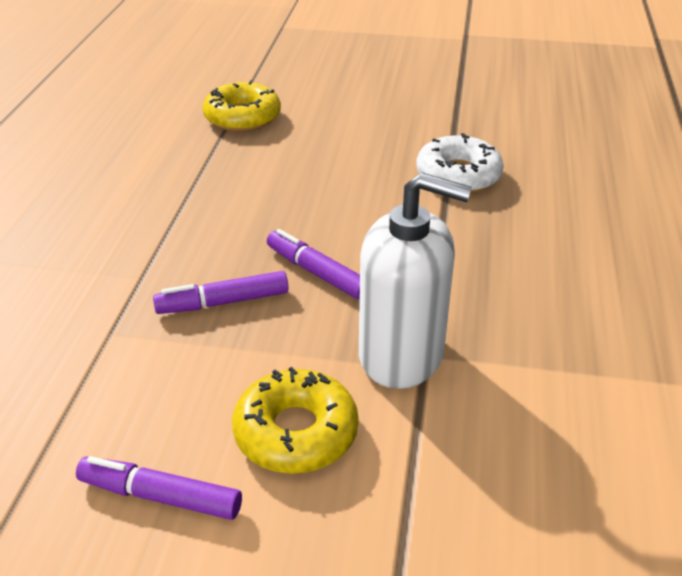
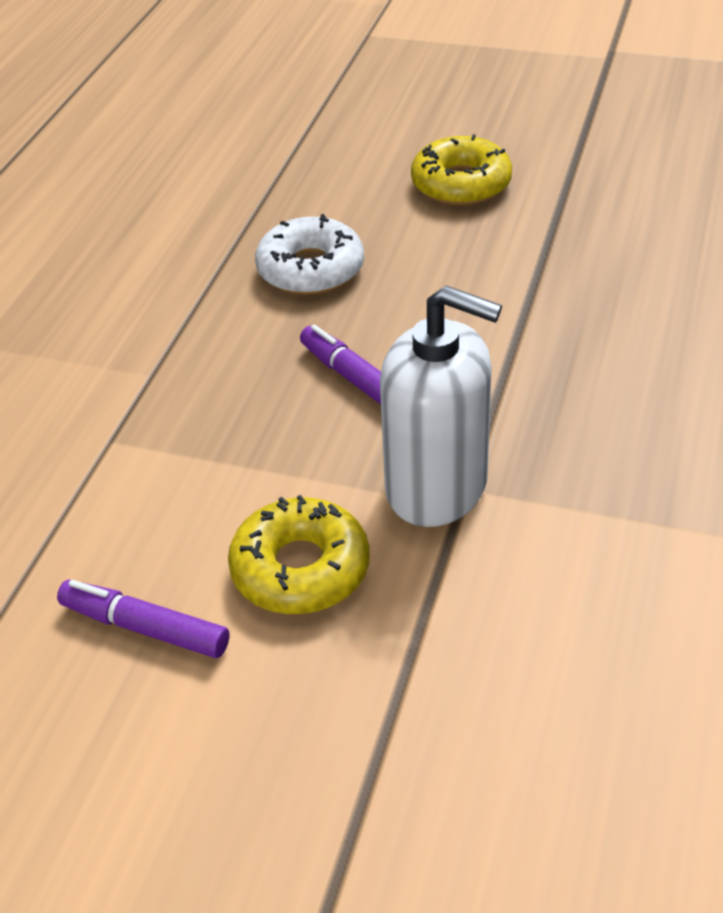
camera: 10 degrees right, 5 degrees up
purple marker [153,271,289,314] -> none
yellow donut [203,80,281,132] -> yellow donut moved to [411,134,512,205]
white donut [416,133,504,193] -> white donut moved to [255,214,364,295]

